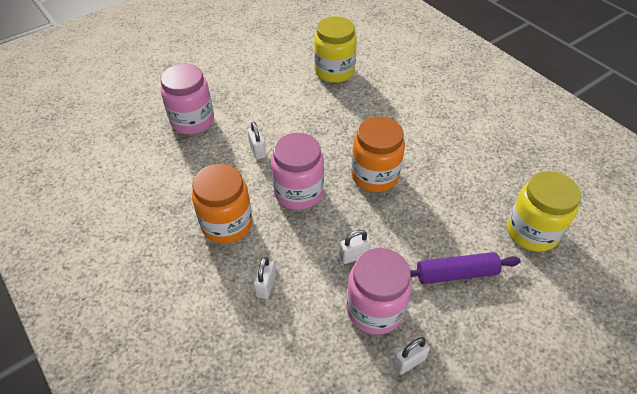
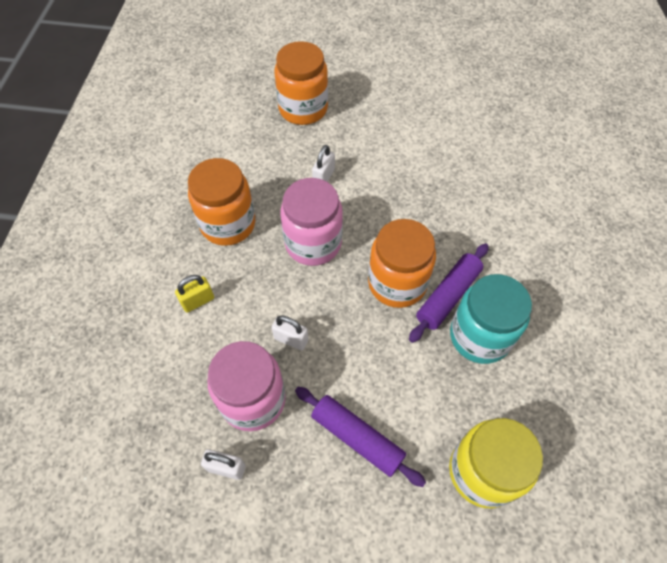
camera: 45 degrees right, 10 degrees up
pink jar [160,63,214,134] -> orange jar [274,41,328,125]
white padlock [254,257,276,299] -> yellow padlock [175,275,214,313]
yellow jar [314,16,357,83] -> none
none -> purple rolling pin [409,243,489,343]
none -> turquoise jar [450,274,532,364]

